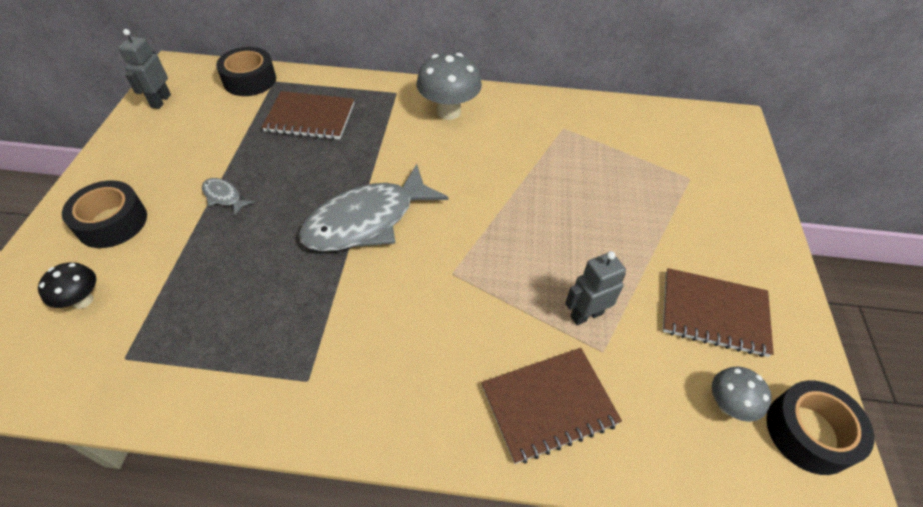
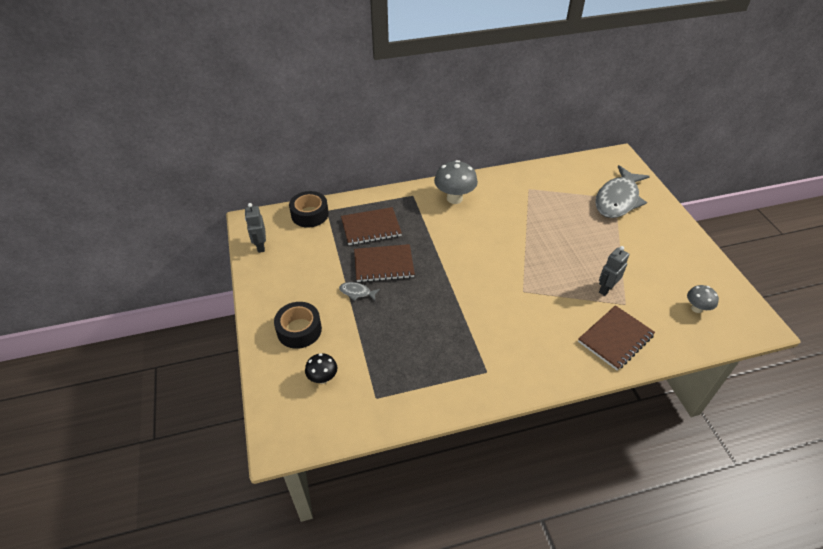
camera: 20 degrees left, 5 degrees down
grey fish [299,164,448,252] -> grey fish moved to [595,165,650,218]
brown notebook [663,268,774,357] -> brown notebook moved to [354,244,415,282]
black tape [766,380,874,475] -> none

